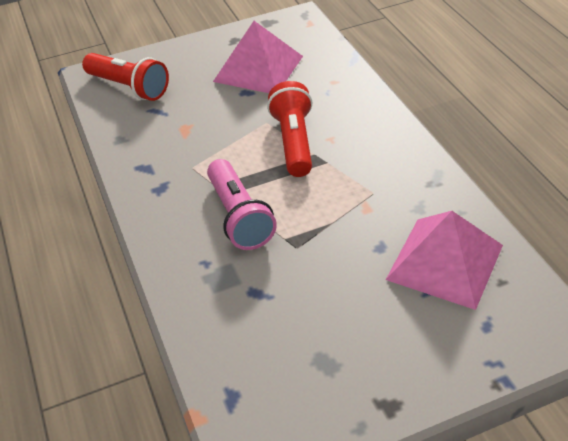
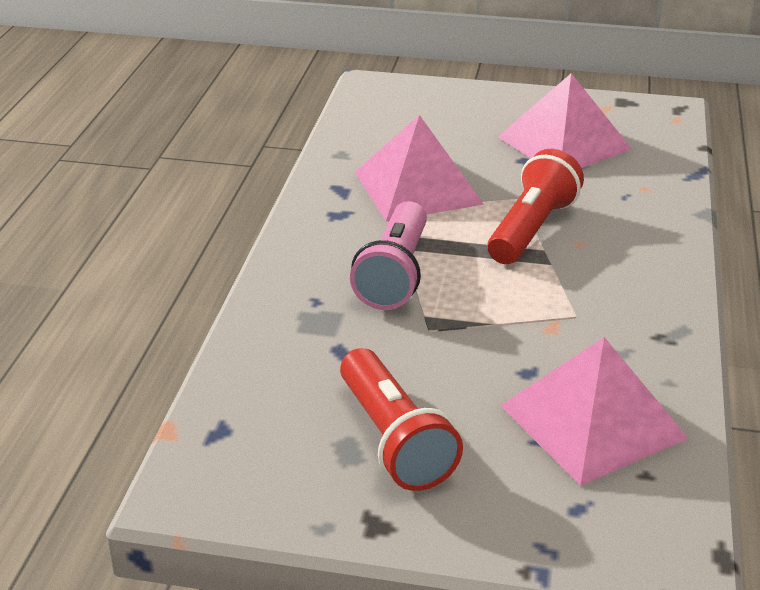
camera: 30 degrees right, 10 degrees down
red flashlight [82,53,169,101] -> red flashlight moved to [340,348,463,491]
none -> pink pyramid [355,115,484,221]

